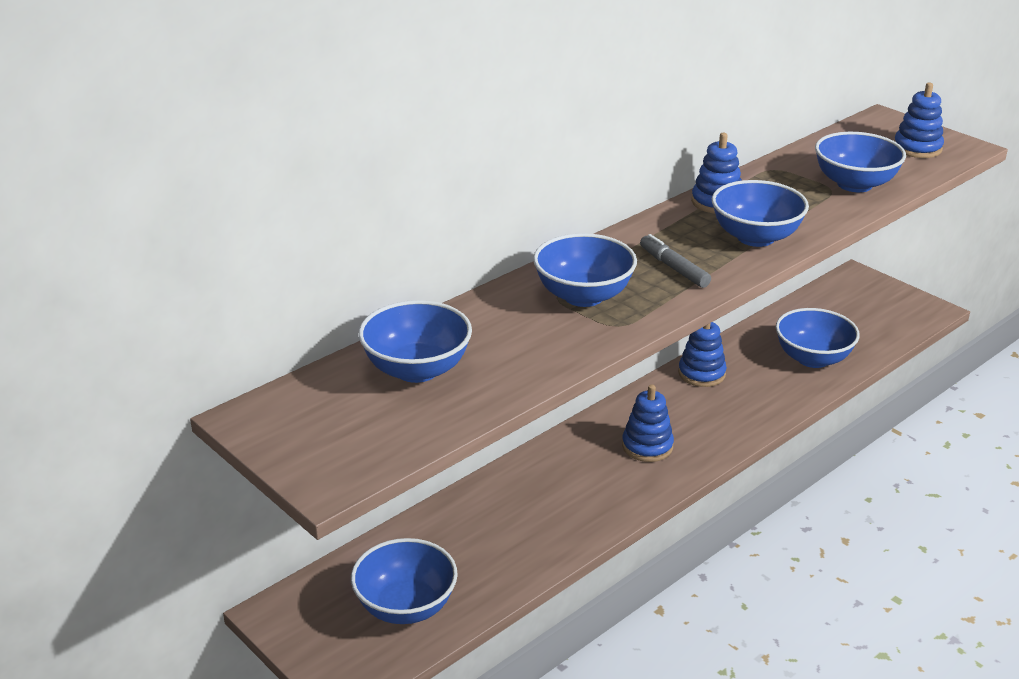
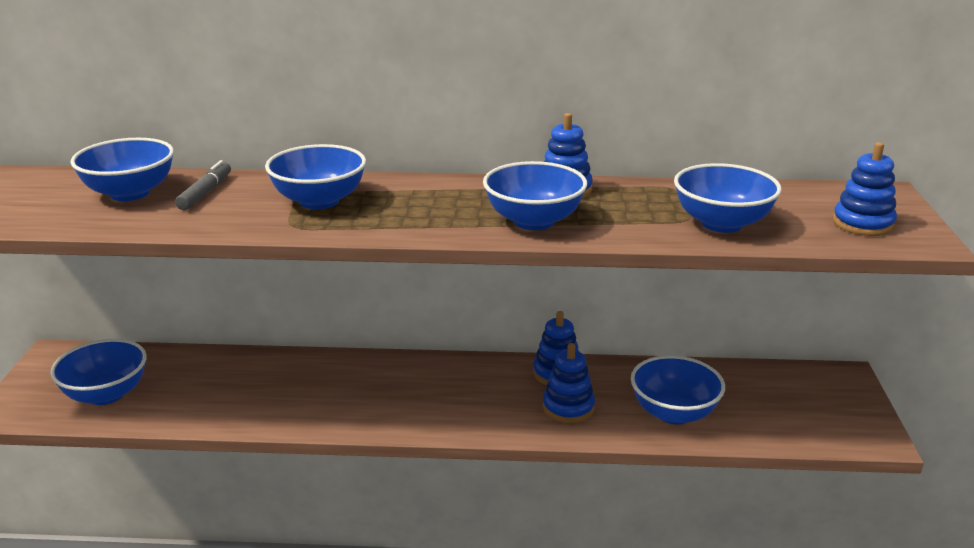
camera: 45 degrees right, 5 degrees down
blue stacking toy [622,384,674,462] -> blue stacking toy moved to [543,343,595,423]
grey marker [640,234,711,288] -> grey marker moved to [175,160,231,210]

